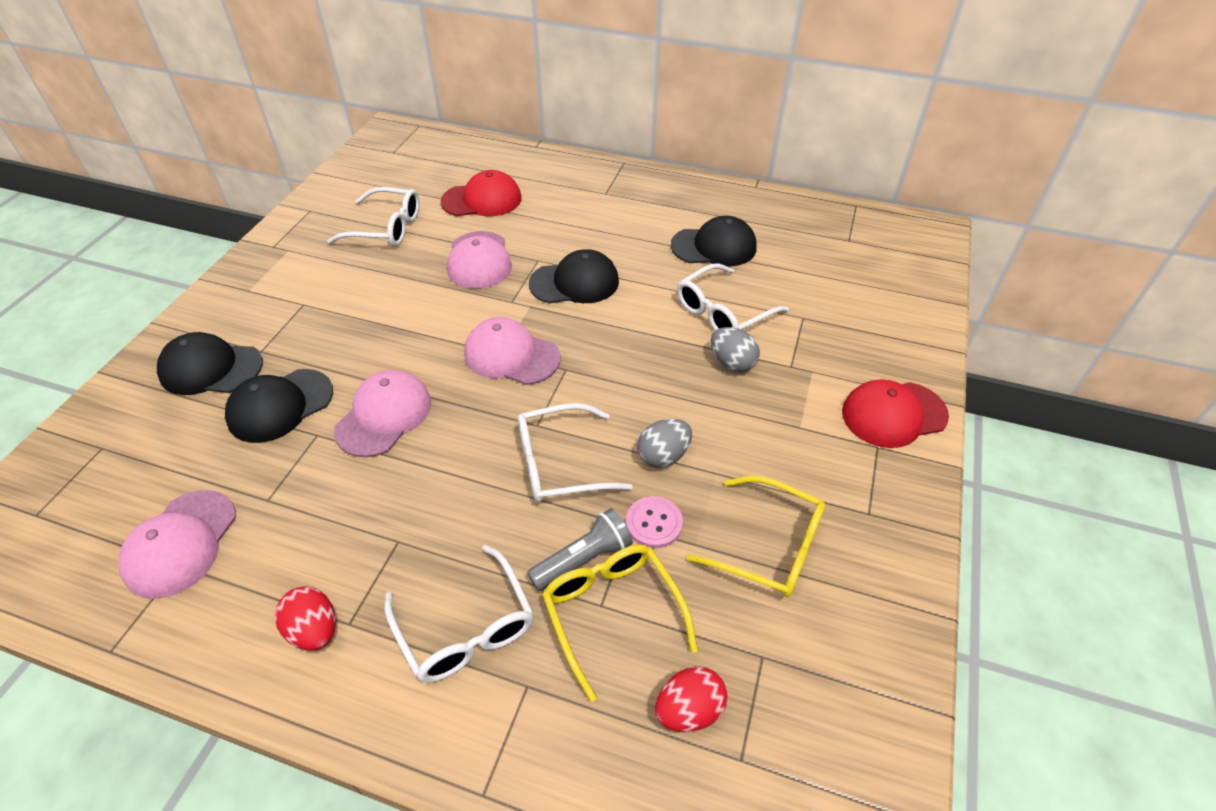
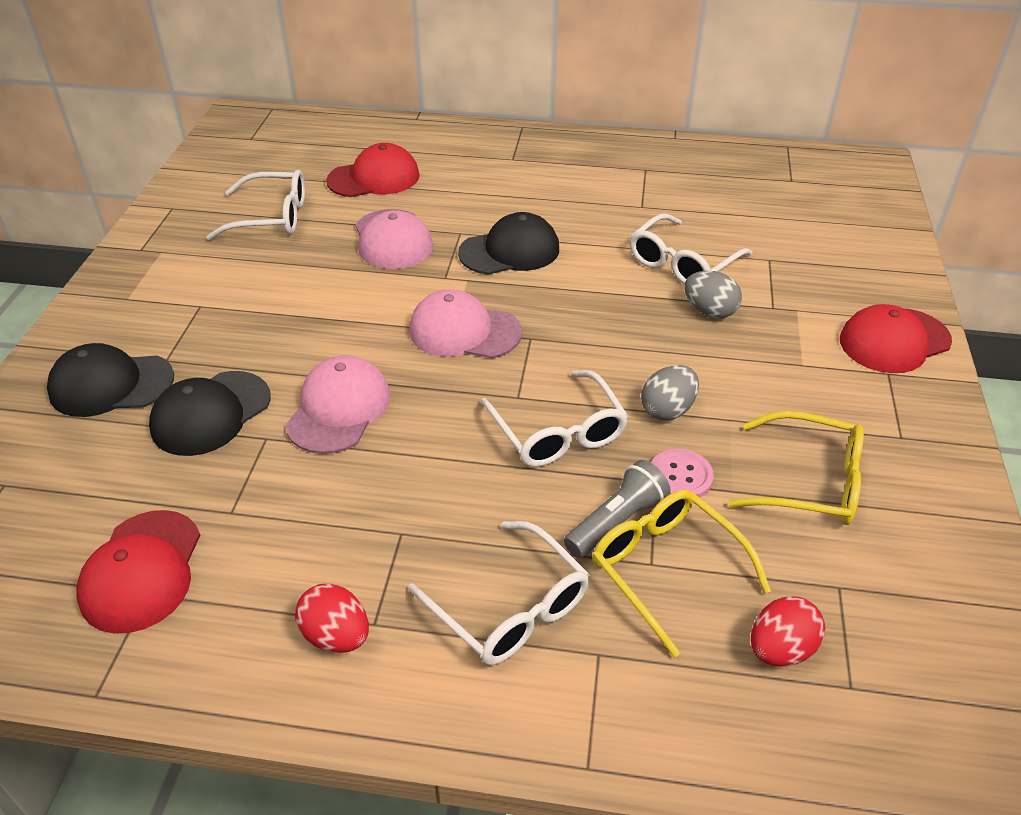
camera: 10 degrees left, 5 degrees down
pink cap [119,490,236,599] -> red cap [76,510,200,634]
white glasses [518,403,633,503] -> white glasses turned 90 degrees counterclockwise [480,370,628,467]
black cap [671,216,757,266] -> none

